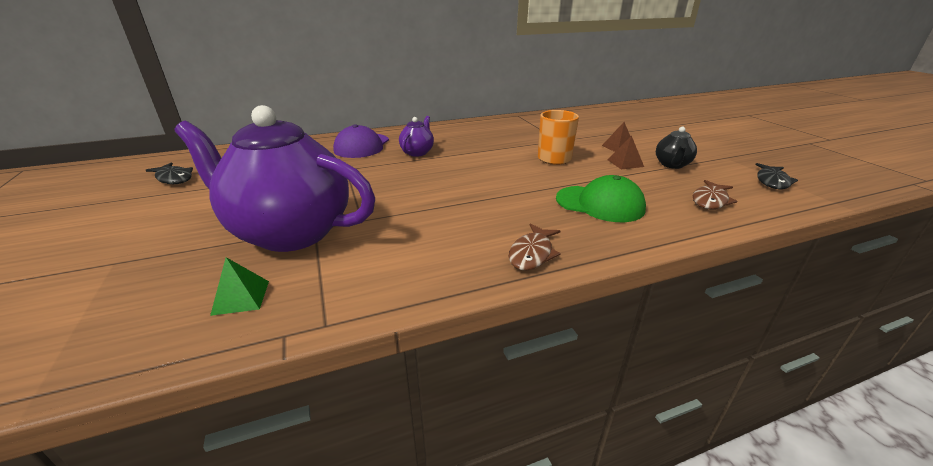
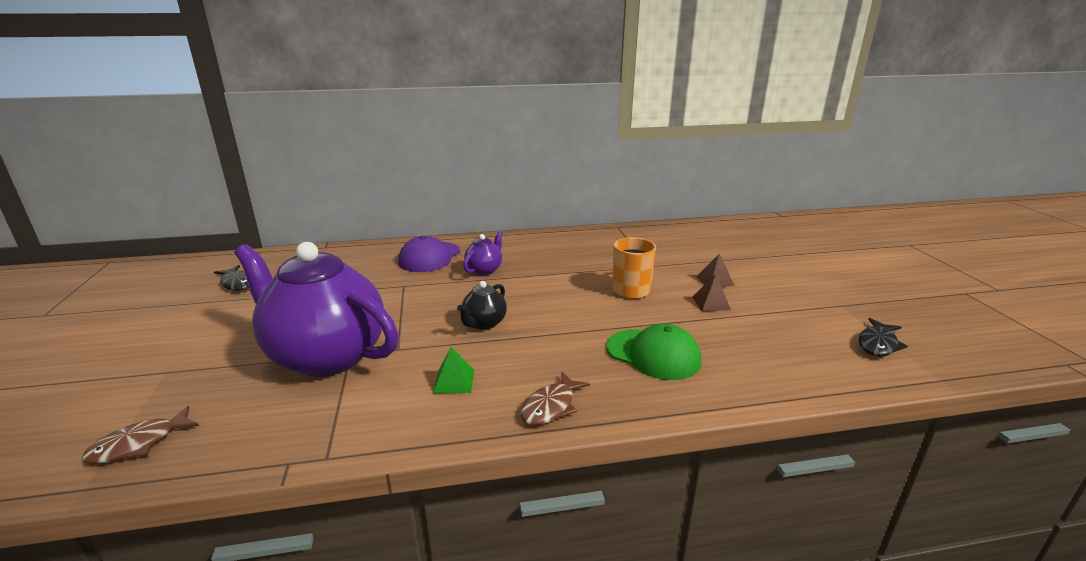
camera: 10 degrees right, 5 degrees down
green pyramid [210,257,269,316] -> green pyramid moved to [433,347,474,394]
black teapot [656,127,697,169] -> black teapot moved to [457,281,507,330]
brown fish [693,180,738,209] -> brown fish moved to [82,406,199,464]

